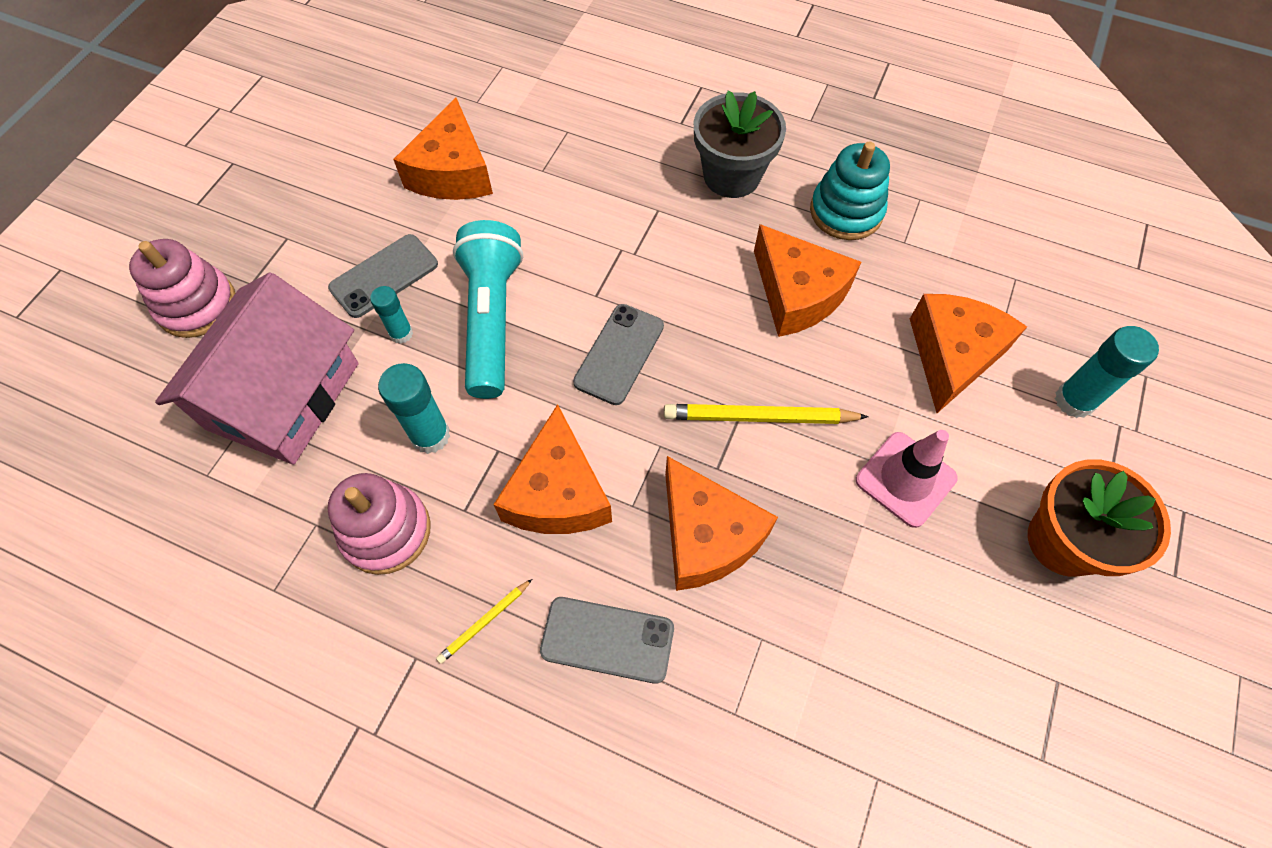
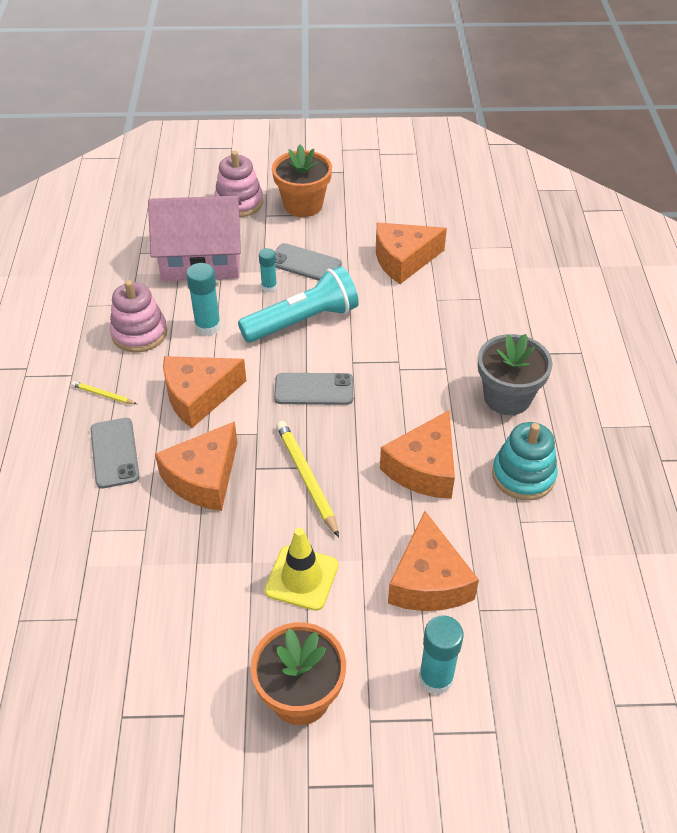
camera: 65 degrees right, 15 degrees down
pink traffic cone [856,430,958,528] -> yellow traffic cone [265,528,338,611]
orange cheese [910,294,1027,413] -> orange cheese turned 90 degrees clockwise [388,511,479,611]
none -> orange flower pot [272,145,332,217]

